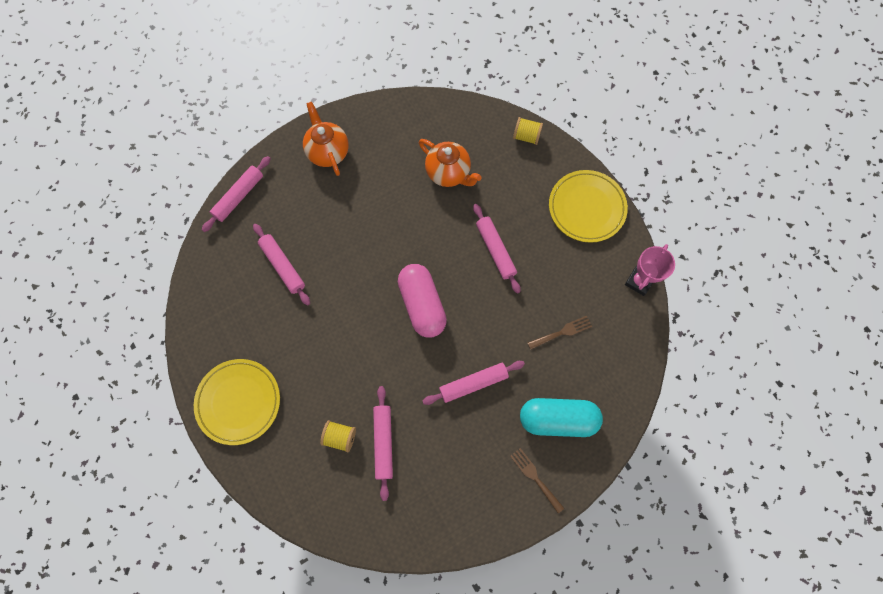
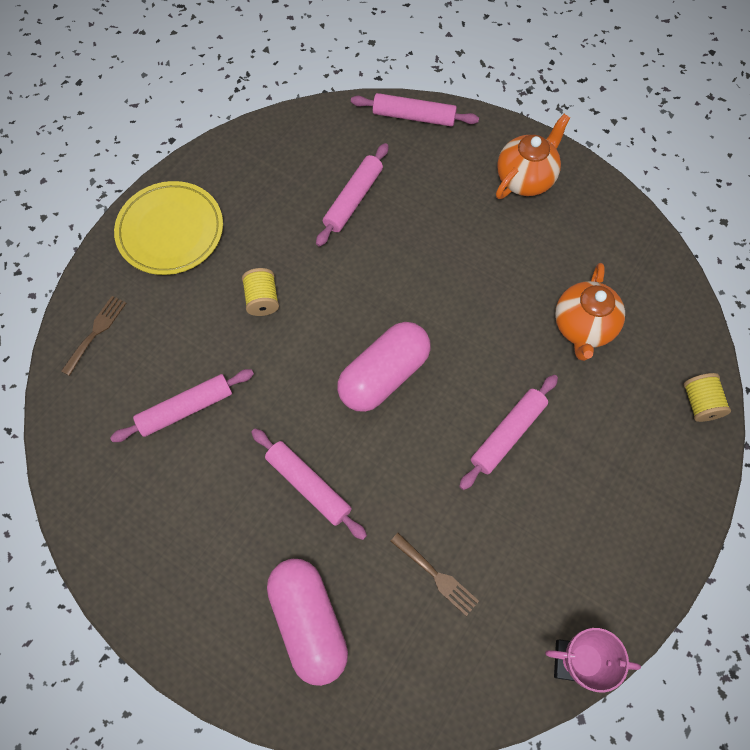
camera: 65 degrees right, 5 degrees down
yellow spool [320,420,356,452] -> yellow spool moved to [242,268,279,316]
brown fork [510,448,564,513] -> brown fork moved to [61,296,126,376]
turquoise capsule [520,398,603,437] -> pink capsule [267,559,348,686]
yellow plate [549,170,628,243] -> none

